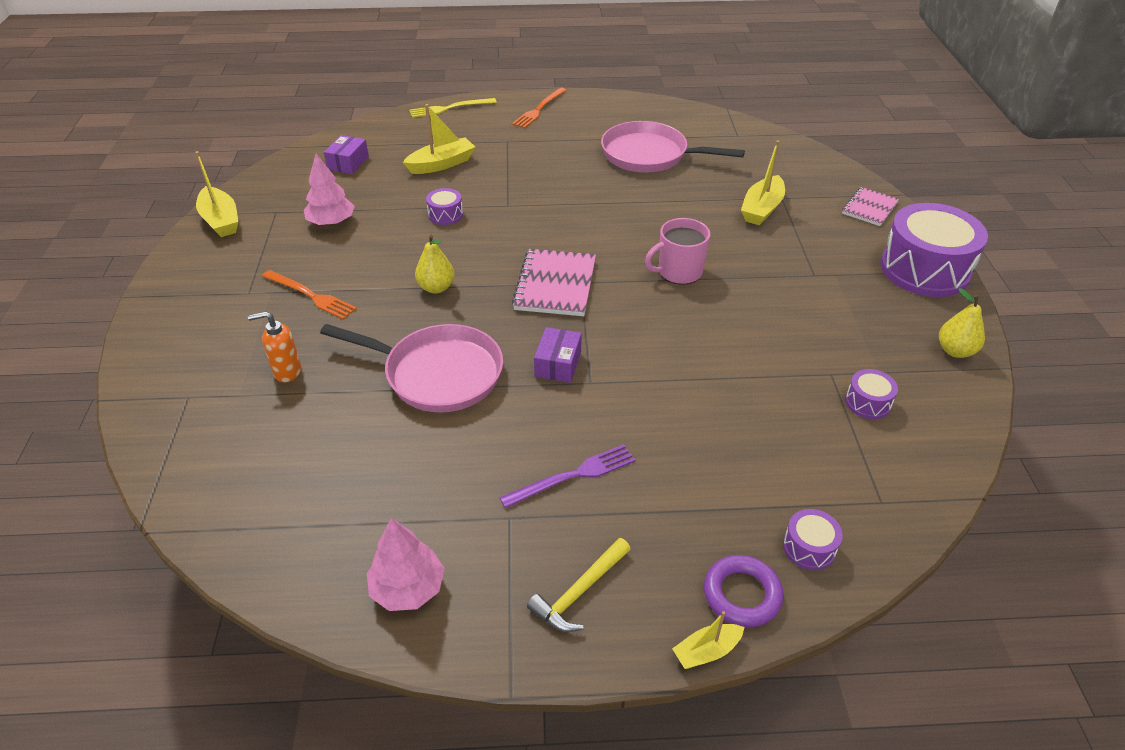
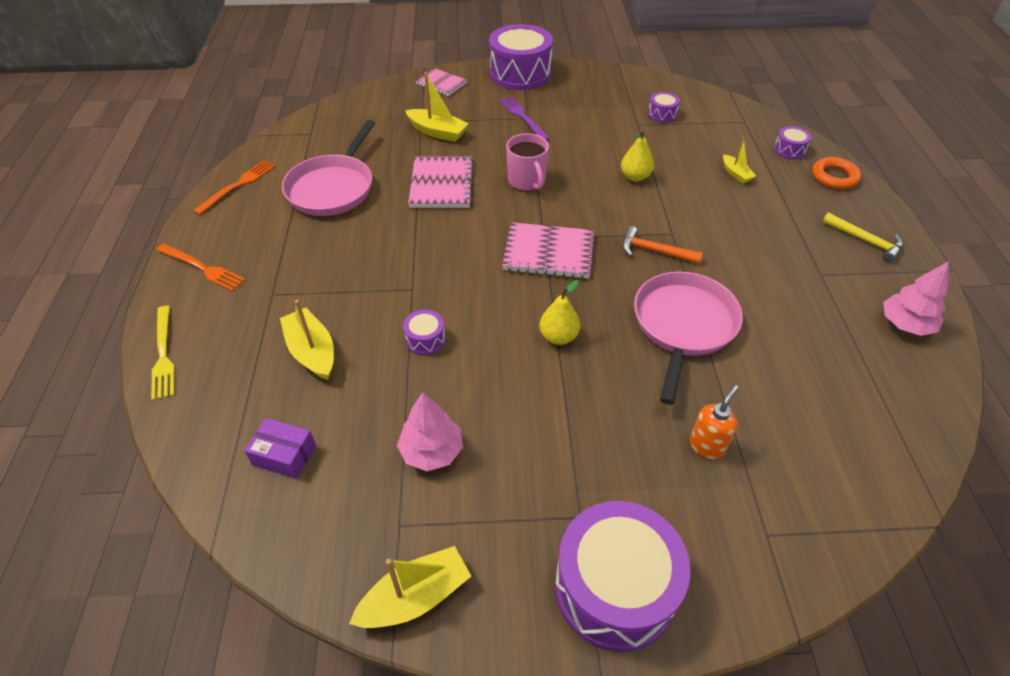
camera: 90 degrees left, 5 degrees up
orange soap dispenser [248,311,301,382] -> orange soap dispenser turned 135 degrees counterclockwise [690,385,738,459]
orange fork [262,270,357,320] -> orange fork moved to [193,160,275,215]
purple fork [499,444,636,508] -> purple fork moved to [499,96,550,141]
purple box [534,327,582,383] -> orange hammer [622,226,703,264]
yellow boat [672,611,744,669] -> yellow boat moved to [723,138,756,184]
purple ring [704,555,784,627] -> orange ring [812,157,861,189]
yellow pear [939,288,985,358] -> yellow pear moved to [621,131,654,182]
none -> pink notebook [408,156,474,208]
none -> purple drum [555,501,691,652]

